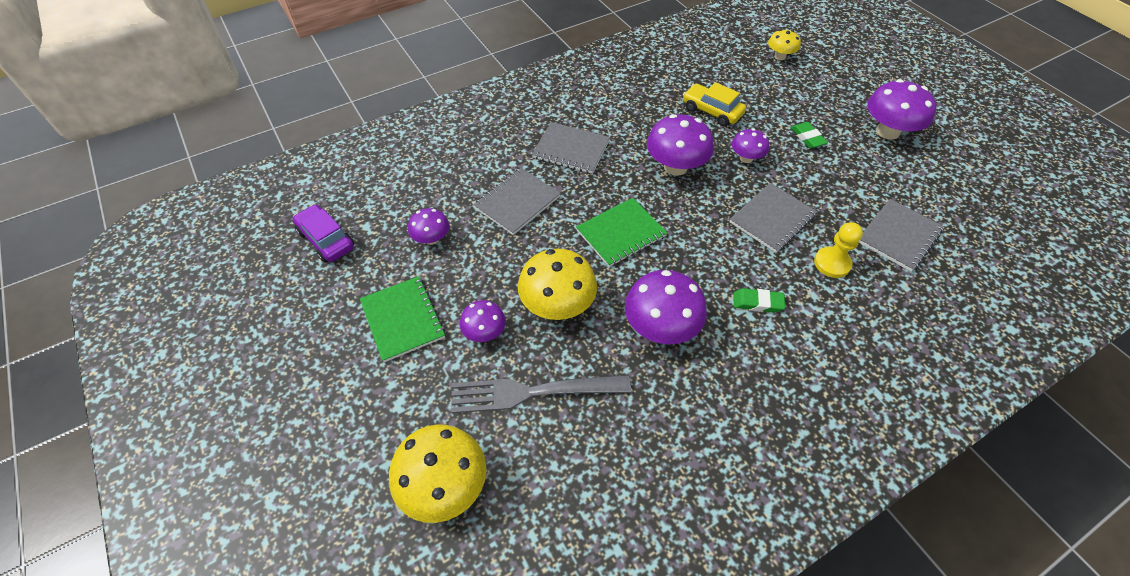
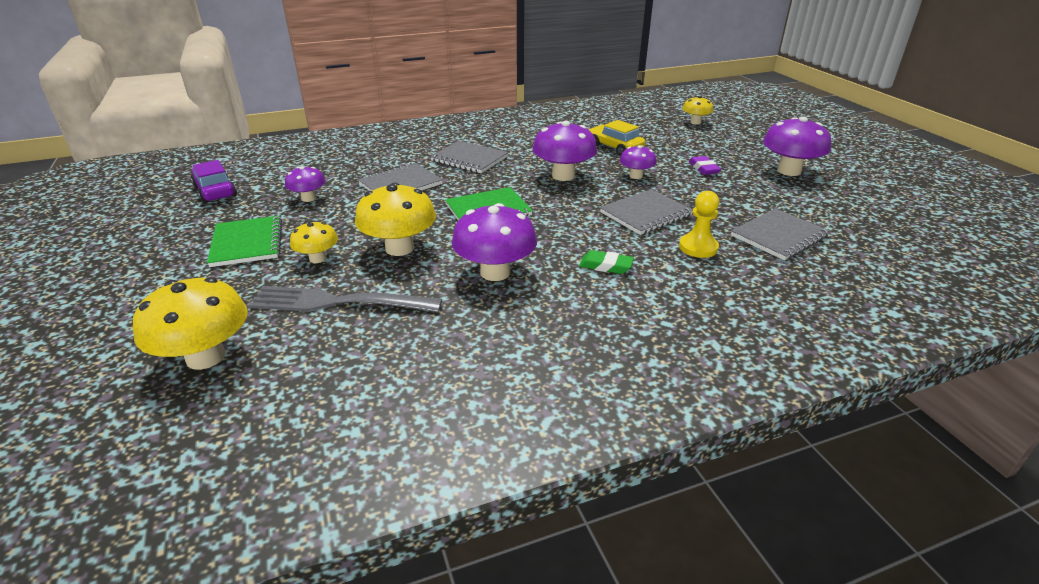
camera: 10 degrees right, 20 degrees down
purple mushroom [460,300,506,342] -> yellow mushroom [290,222,338,263]
green eraser [791,122,828,148] -> purple eraser [689,156,721,175]

